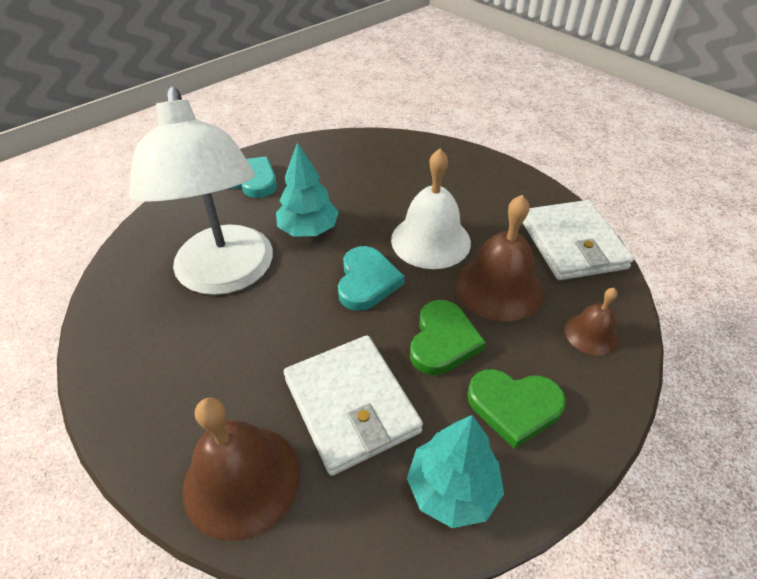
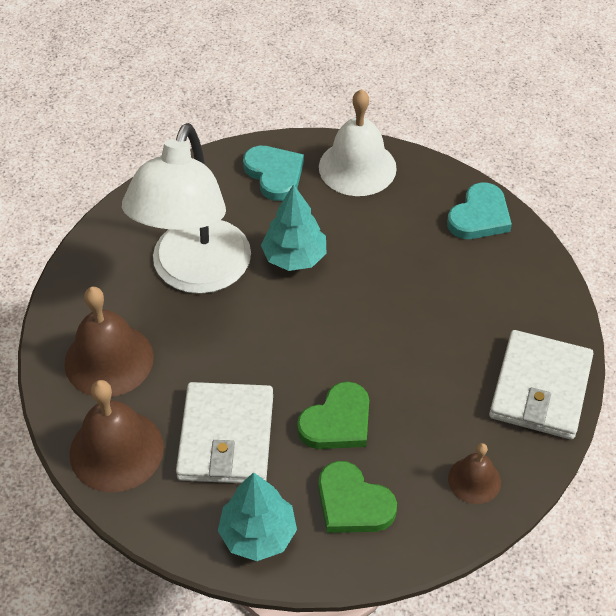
camera: 30 degrees right, 5 degrees up
turquoise heart [338,246,405,311] -> turquoise heart moved to [447,182,512,239]
white bell [391,149,471,269] -> white bell moved to [319,89,397,196]
brown bell [456,195,543,322] -> brown bell moved to [64,287,153,397]

